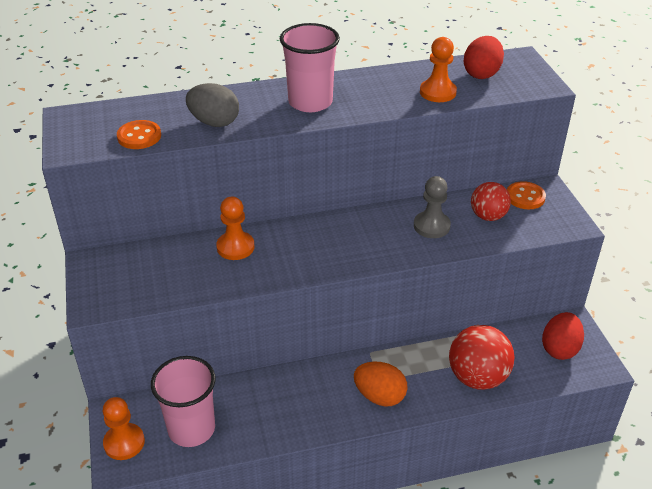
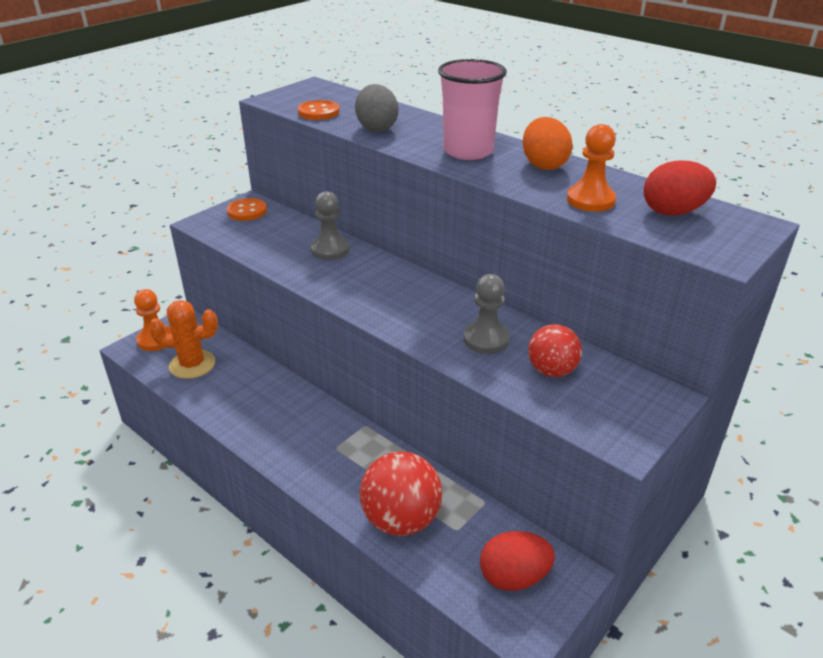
camera: 55 degrees right, 5 degrees down
pink cup [151,356,216,447] -> orange cactus [149,300,218,379]
orange pawn [216,197,254,260] -> grey pawn [311,191,350,260]
orange egg [354,361,407,407] -> orange egg moved to [523,117,573,170]
orange button [507,181,546,209] -> orange button moved to [227,198,267,221]

